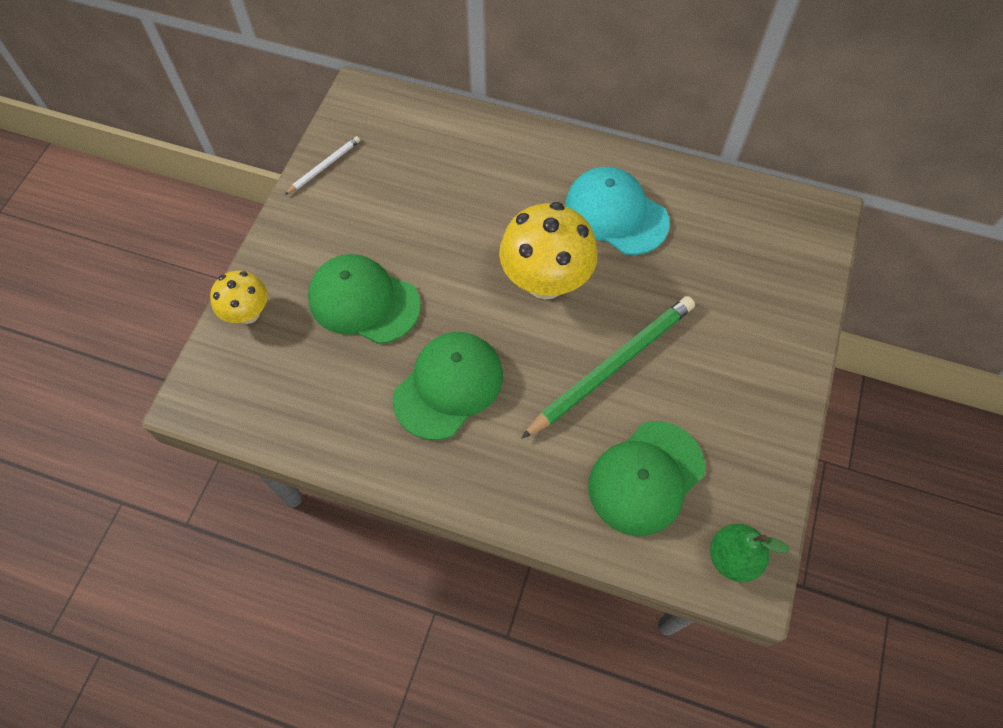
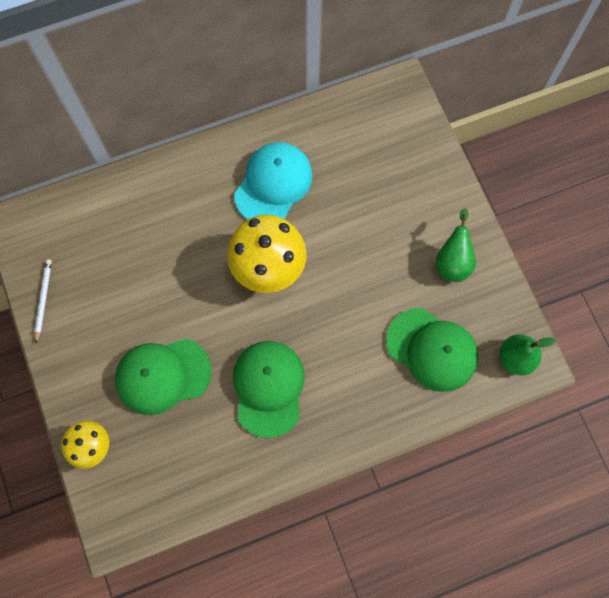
camera: 40 degrees left, 10 degrees up
green pencil [521,296,695,439] -> none
turquoise cap [565,167,670,255] -> turquoise cap turned 120 degrees clockwise [234,142,313,220]
green cap [588,421,705,536] -> green cap turned 60 degrees counterclockwise [386,308,479,392]
none -> green pear [436,209,476,282]

